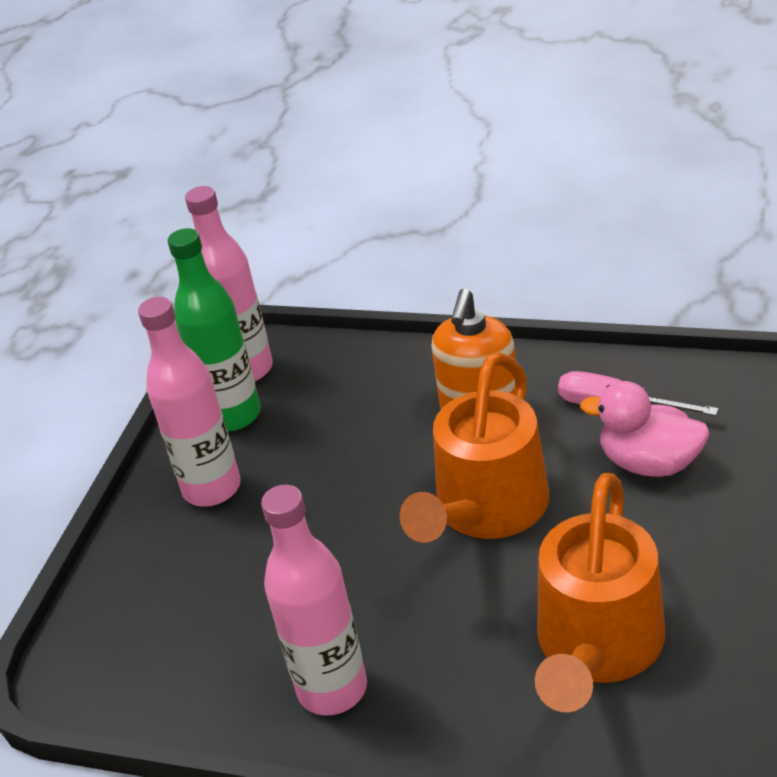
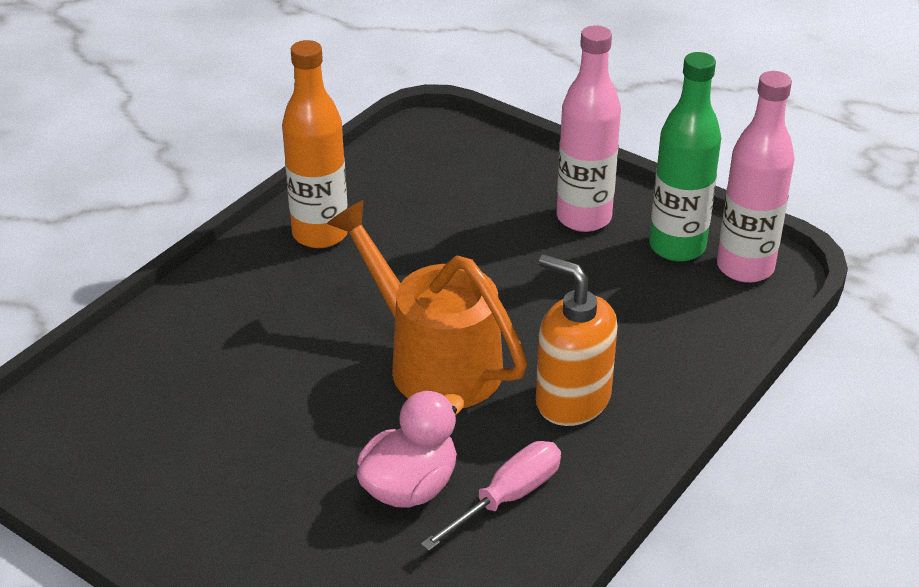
camera: 105 degrees right, 0 degrees up
pink bottle [261,485,367,715] -> orange bottle [282,40,348,248]
orange watering can [535,473,665,712] -> none

